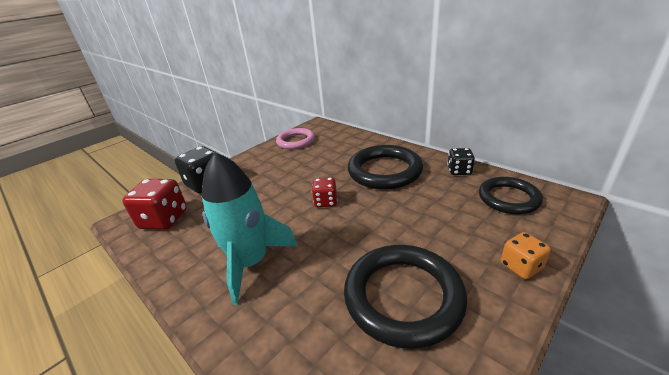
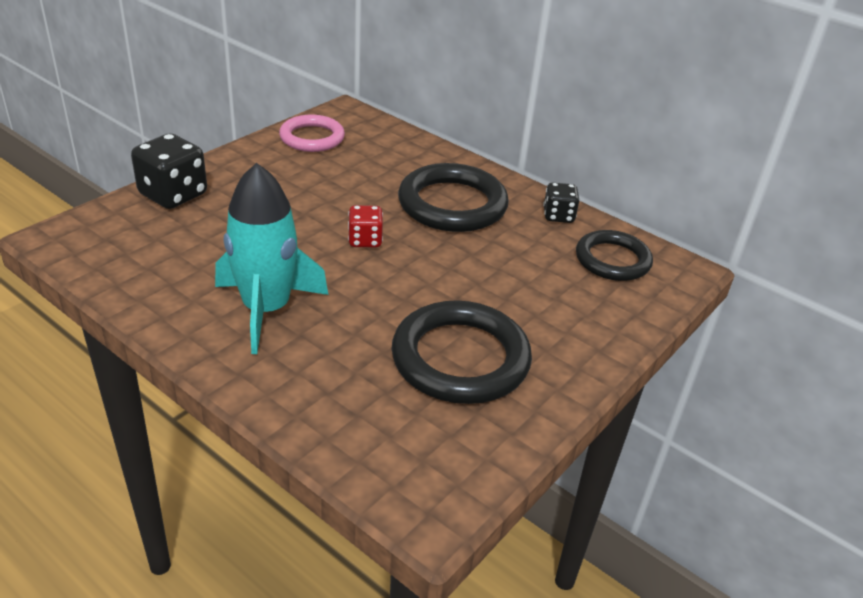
camera: 10 degrees left, 5 degrees up
red dice [122,179,187,230] -> none
orange dice [501,232,551,279] -> none

